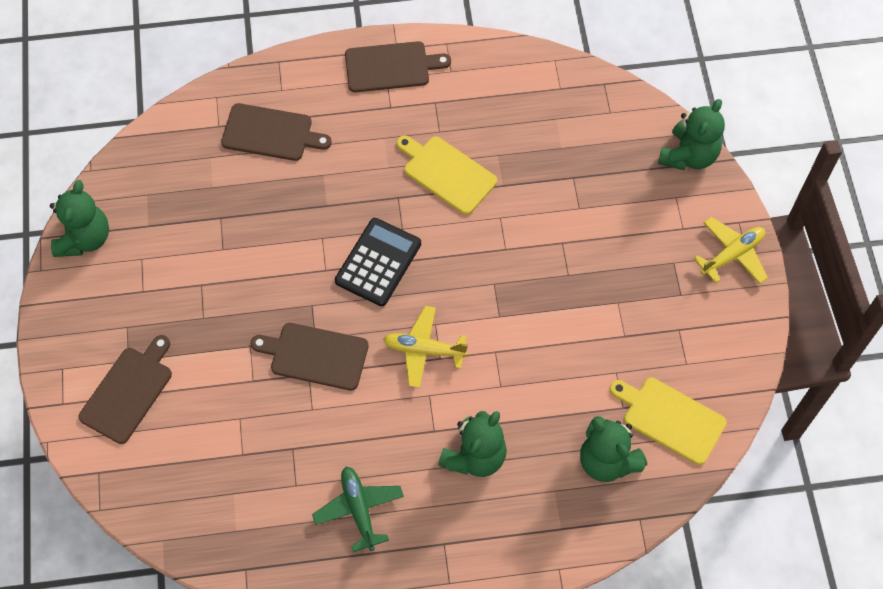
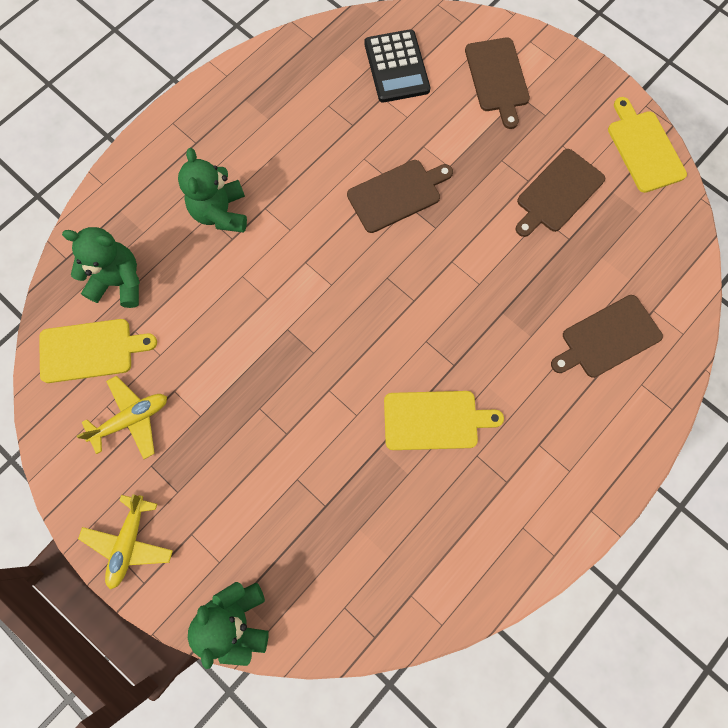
camera: 140 degrees right, 10 degrees up
green teddy bear [50,180,109,257] -> yellow cutting board [608,97,687,193]
green plane [312,467,404,552] -> none
black calculator [335,218,421,306] -> black calculator moved to [365,29,430,103]
brown cutting board [345,41,451,92] -> brown cutting board moved to [516,149,605,237]
yellow plane [383,306,468,388] -> yellow plane moved to [77,376,167,459]

